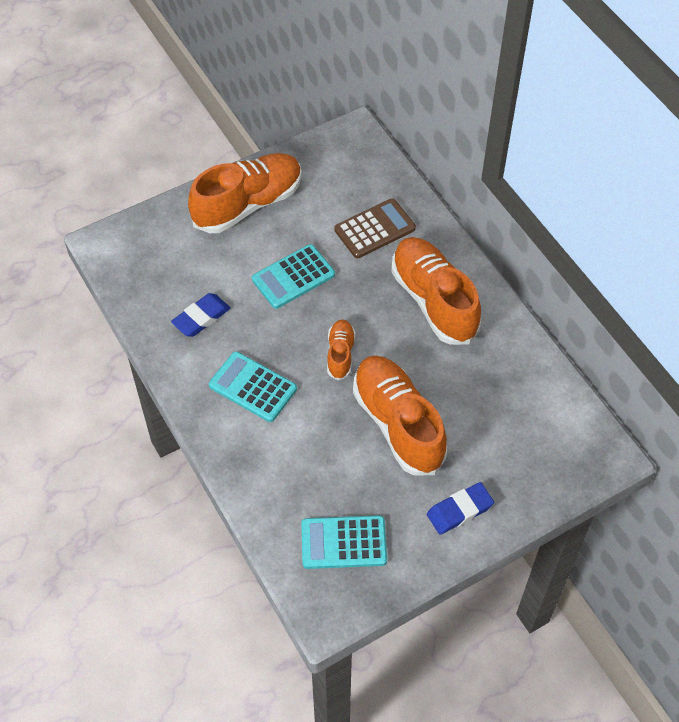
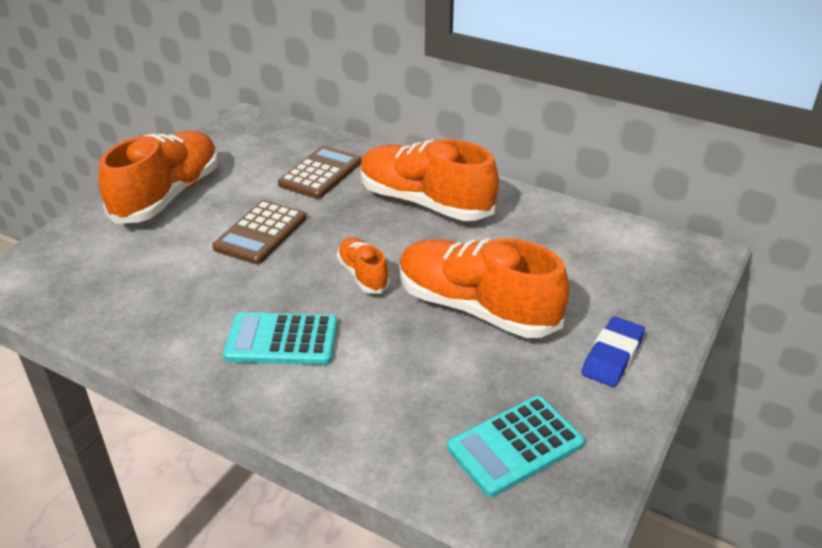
camera: 30 degrees left, 20 degrees down
blue eraser [171,293,230,337] -> none
turquoise calculator [252,244,335,309] -> brown calculator [212,200,306,264]

